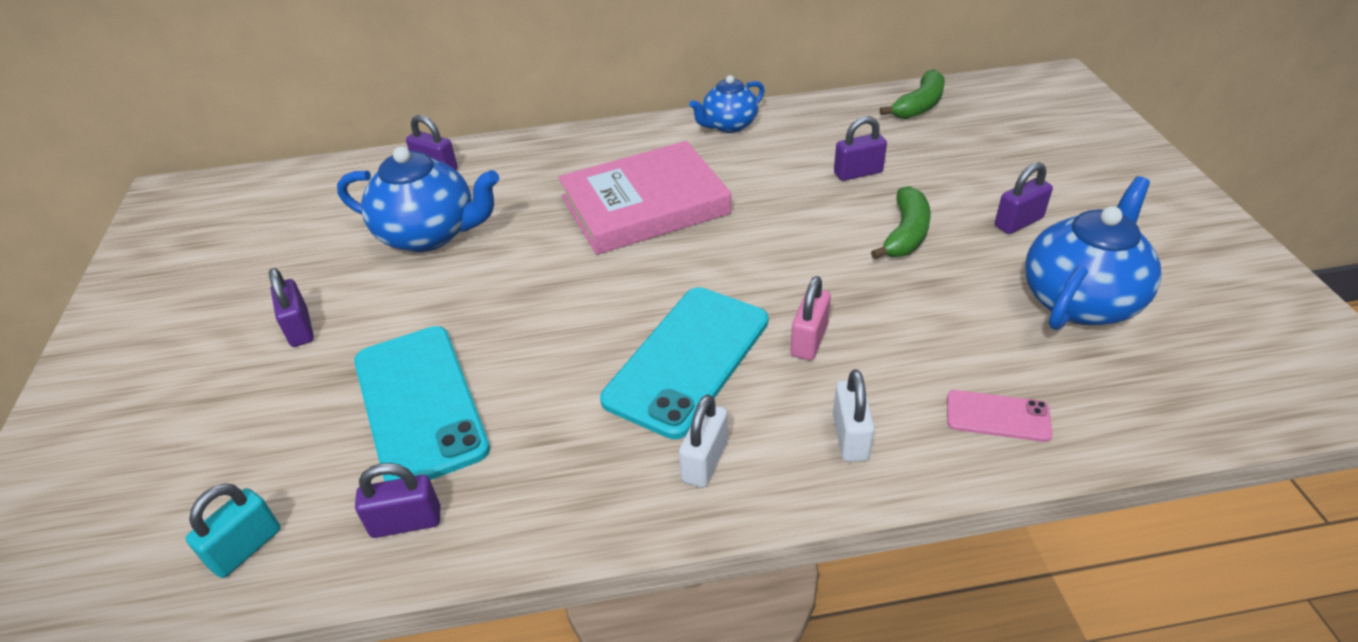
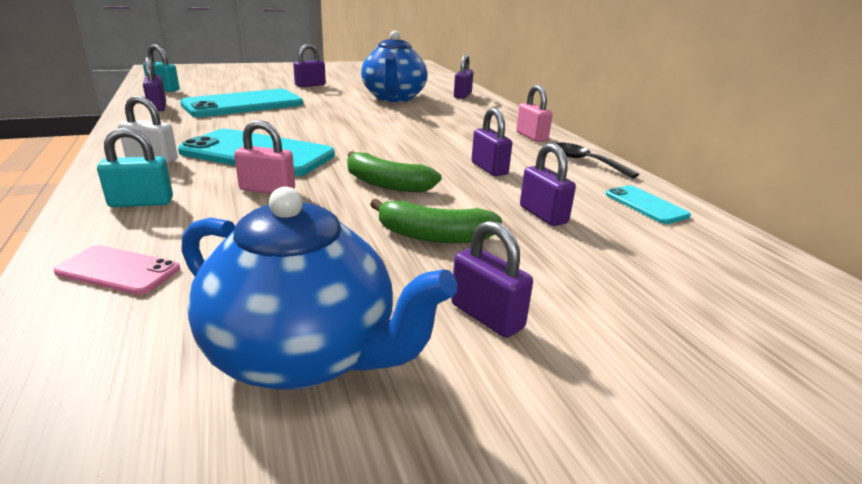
camera: 75 degrees right, 15 degrees down
pink book [558,141,731,255] -> none
blue teapot [689,75,765,133] -> black spoon [555,142,639,179]
white padlock [833,369,875,462] -> turquoise padlock [97,128,173,207]
green banana [880,69,945,119] -> green banana moved to [347,151,442,192]
pink phone [947,390,1053,442] -> pink phone turned 75 degrees counterclockwise [53,245,180,295]
none -> purple padlock [472,108,512,176]
none -> pink padlock [516,85,553,142]
none -> turquoise phone [606,185,691,224]

